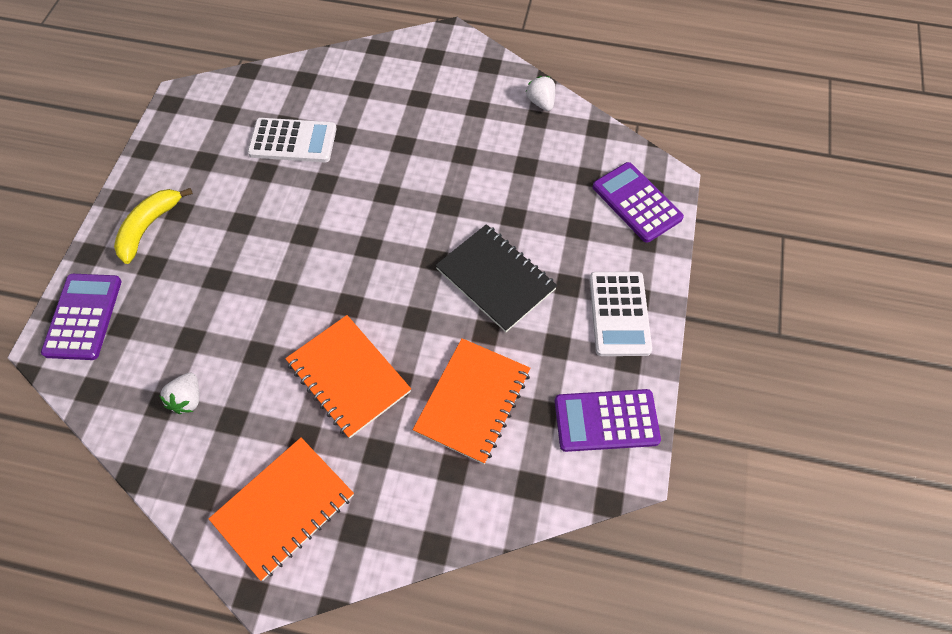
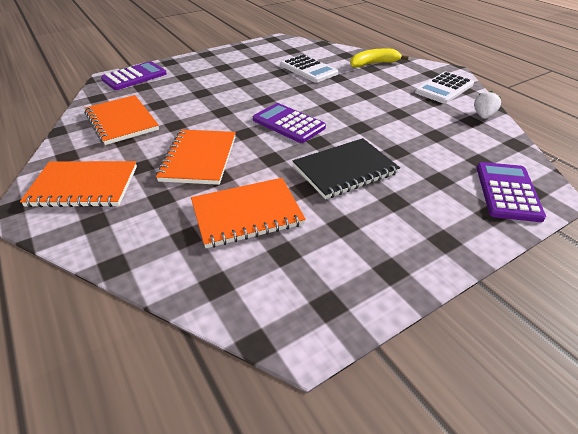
camera: 45 degrees right, 20 degrees down
yellow banana [114,188,193,264] -> yellow banana moved to [350,49,409,68]
white strawberry [160,373,199,414] -> orange notebook [84,95,159,145]
black notebook [435,224,557,332] -> black notebook turned 60 degrees clockwise [293,138,400,199]
purple calculator [555,389,661,452] -> purple calculator moved to [253,103,326,143]
white calculator [589,272,652,356] -> white calculator moved to [415,72,474,104]

